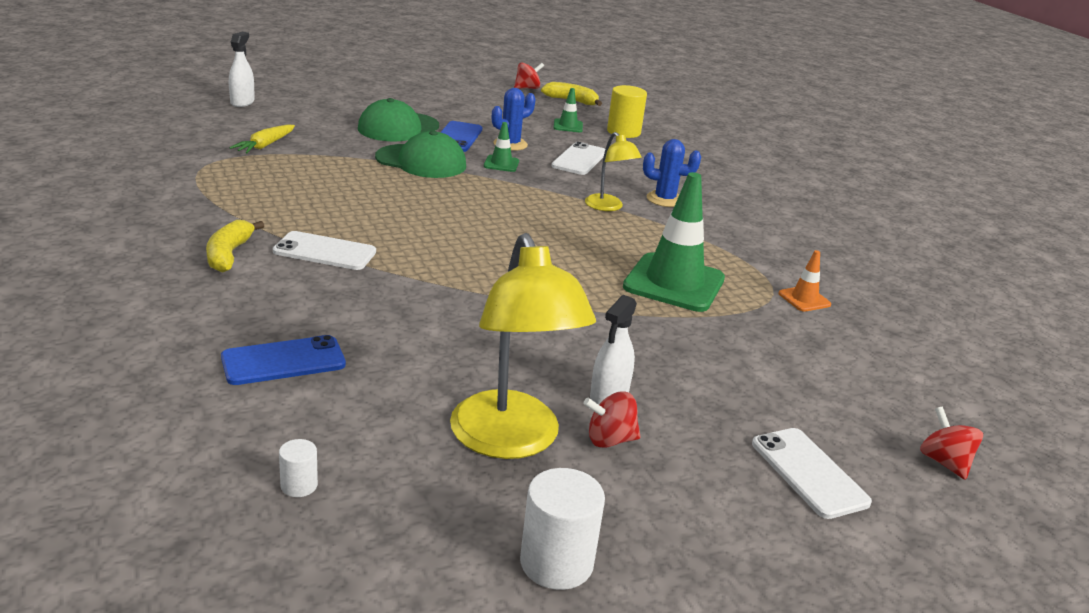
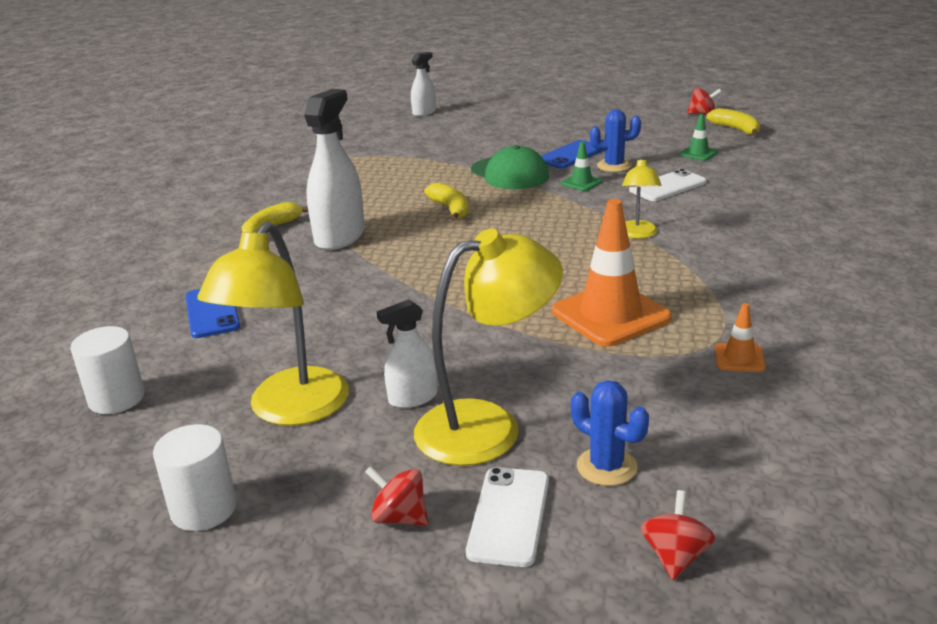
camera: 40 degrees right, 0 degrees up
blue phone [221,335,346,385] -> blue phone turned 60 degrees clockwise [185,289,240,338]
yellow carrot [229,125,295,153] -> none
white phone [273,231,376,270] -> white spray bottle [304,89,365,250]
white cylinder [279,439,318,497] -> white cylinder [70,326,145,414], size x1.93
green cap [358,98,439,142] -> none
red spinning top [584,391,641,448] -> red spinning top moved to [365,466,429,526]
yellow cylinder [607,85,647,138] -> none
green traffic cone [623,172,725,312] -> orange traffic cone [552,199,672,347]
blue cactus [643,139,701,207] -> blue cactus moved to [571,380,649,486]
none -> yellow lamp [414,229,563,466]
none -> yellow banana [424,183,469,221]

